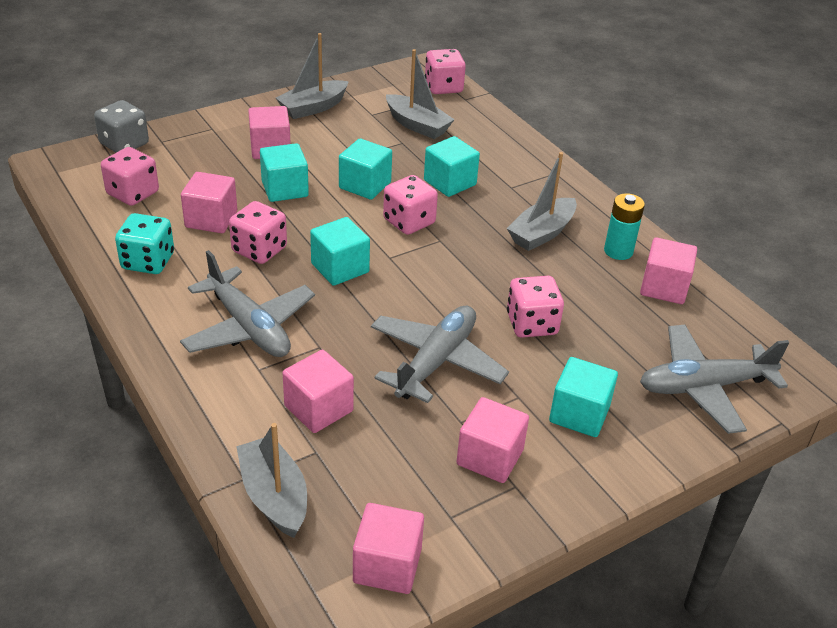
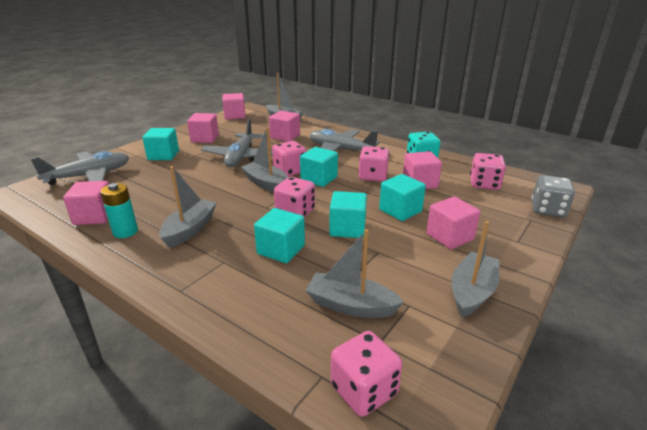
camera: 160 degrees right, 10 degrees down
pink dice [507,276,564,338] -> pink dice moved to [272,141,306,176]
none -> grey boat [241,127,288,192]

